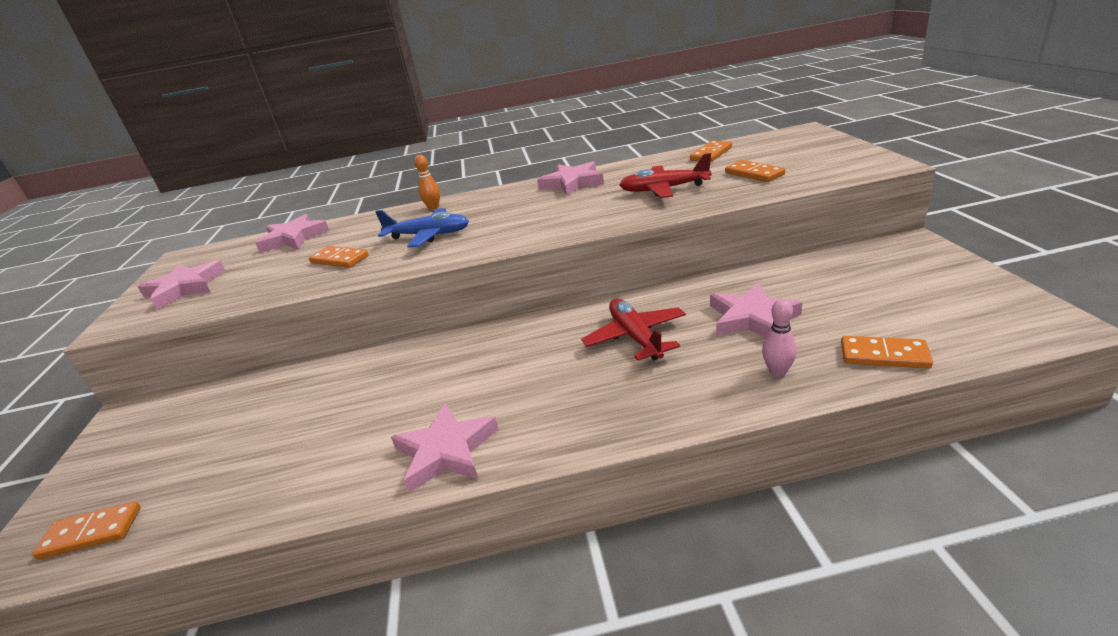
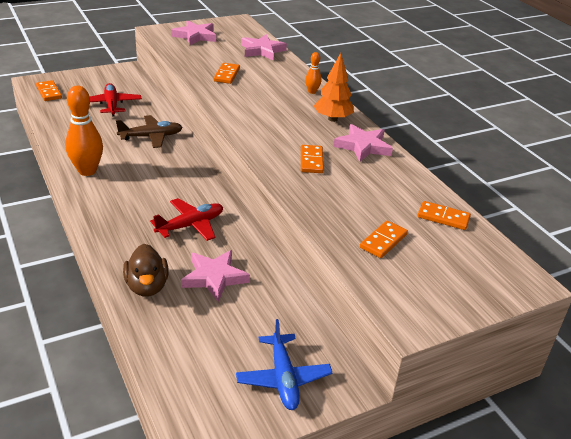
camera: 65 degrees right, 5 degrees up
blue plane [375,208,469,248] -> blue plane moved to [236,319,332,410]
pink star [391,403,499,493] -> orange bowling pin [65,86,103,176]
red plane [619,153,712,198] -> red plane moved to [90,83,142,116]
pink bowling pin [762,299,797,376] -> brown duck [123,244,169,297]
orange domino [841,336,933,369] -> orange domino moved to [301,145,324,173]
none -> brown plane [116,115,183,148]
none -> orange tree [314,53,354,122]

